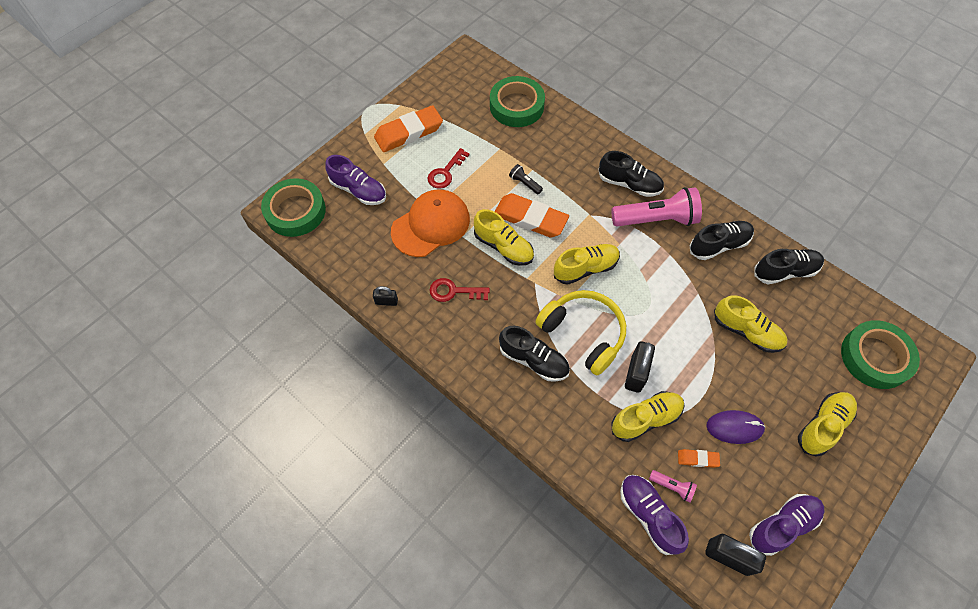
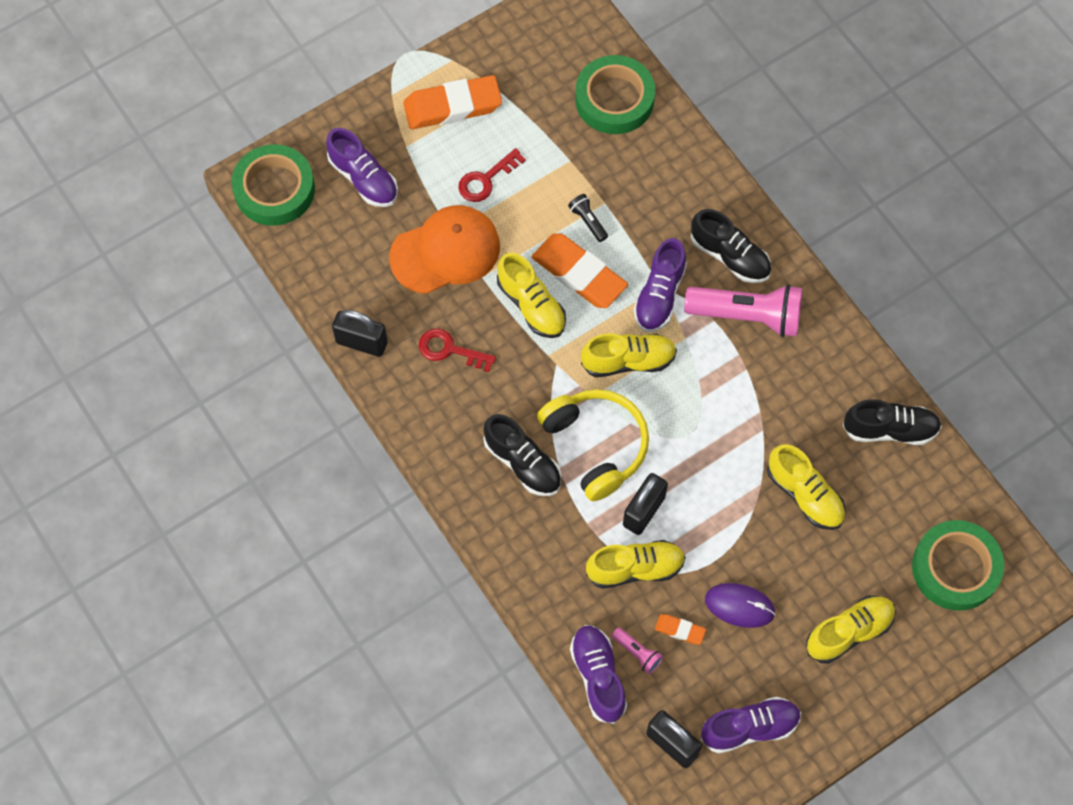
camera: 15 degrees right, 5 degrees up
black padlock [373,286,398,306] -> black padlock [332,310,388,357], size x1.75
black shoe [690,221,754,260] -> none
none -> purple shoe [633,238,687,332]

